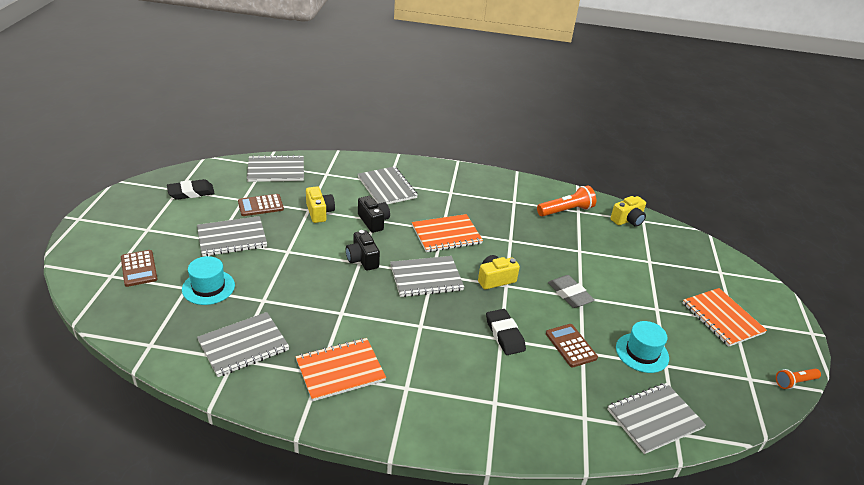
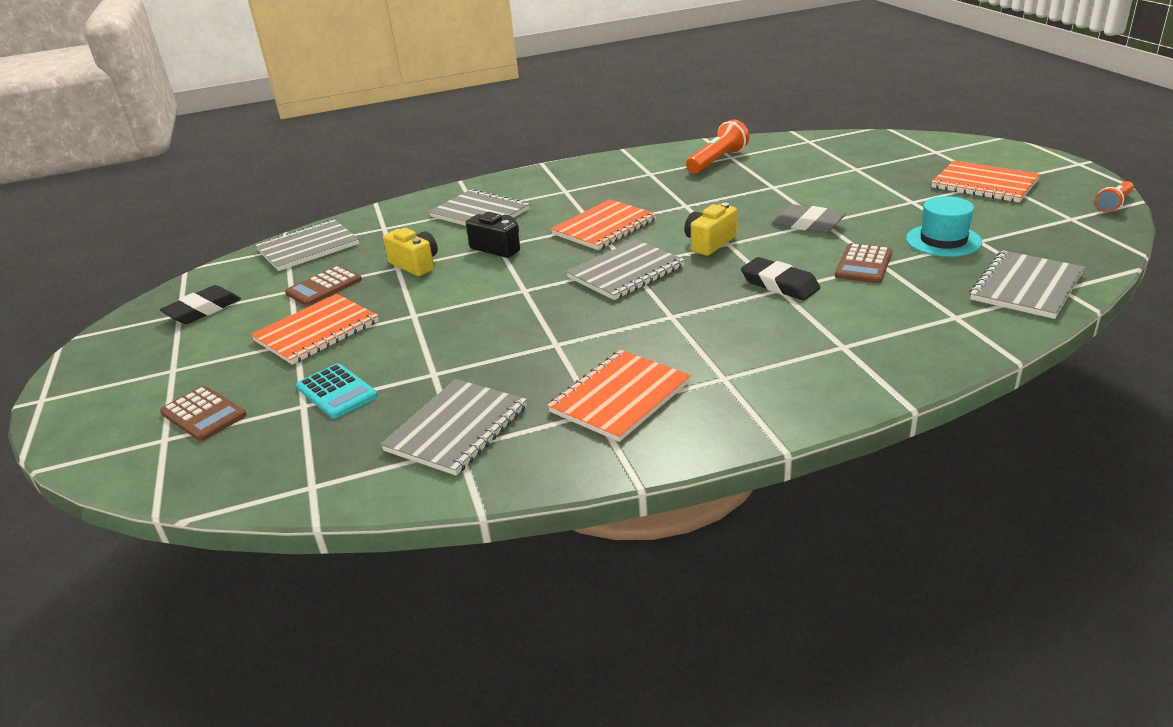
camera: 20 degrees left, 5 degrees down
turquoise hat [182,256,235,305] -> turquoise calculator [296,363,378,419]
grey notebook [197,216,267,256] -> orange notebook [251,294,379,365]
black camera [346,230,380,271] -> none
brown calculator [546,324,598,368] -> brown calculator turned 105 degrees counterclockwise [835,243,892,283]
yellow camera [610,196,646,227] -> none

